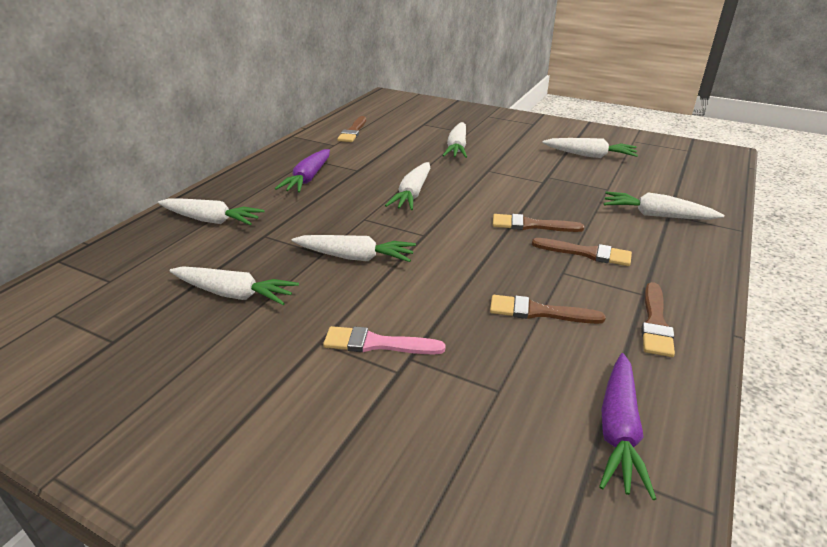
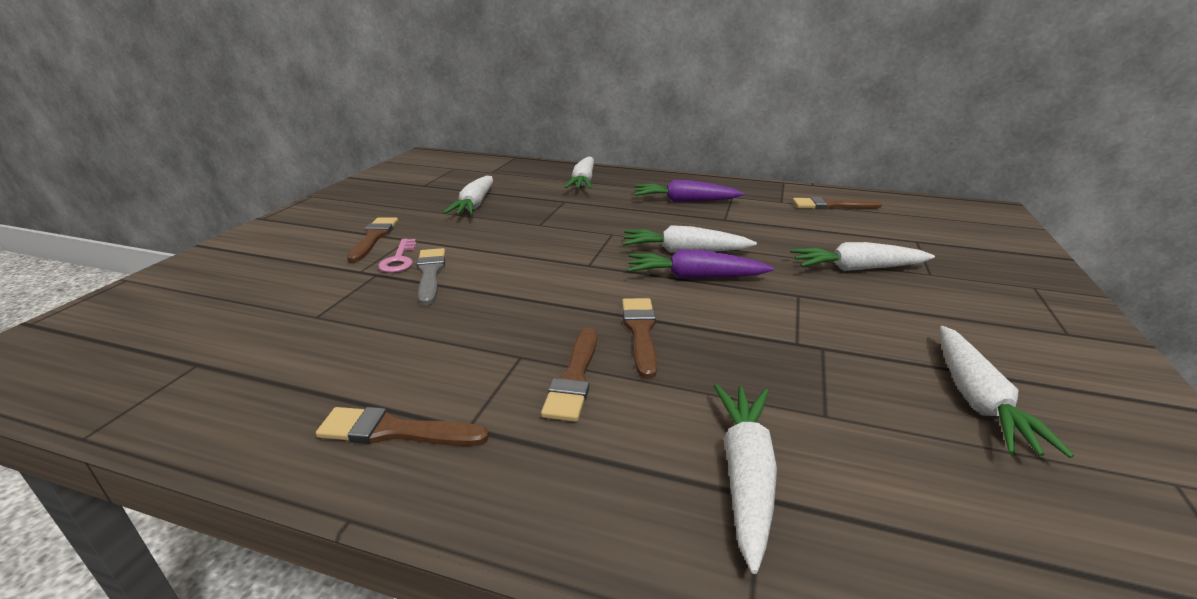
camera: 80 degrees right, 5 degrees down
white carrot [292,235,416,262] -> none
pink brush [323,326,446,354] -> pink key [378,239,417,273]
brown brush [490,295,606,324] -> brown brush moved to [347,217,398,262]
purple carrot [599,353,656,500] -> purple carrot moved to [627,249,774,279]
none -> grey brush [417,248,445,305]

